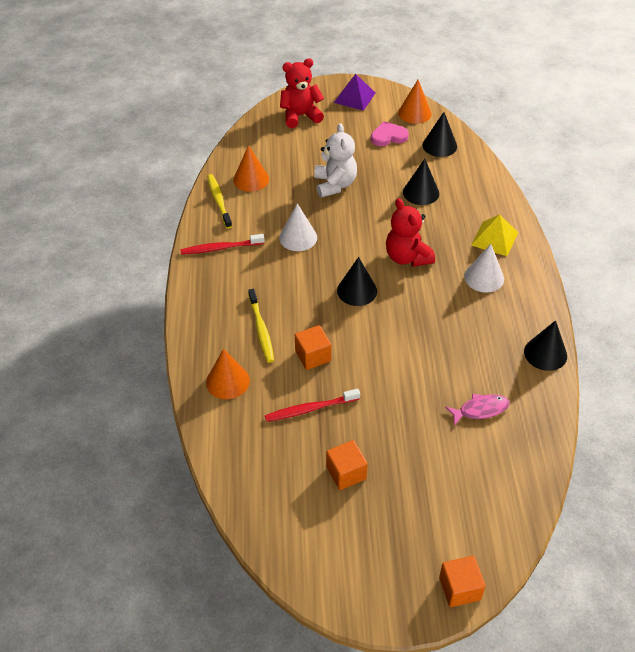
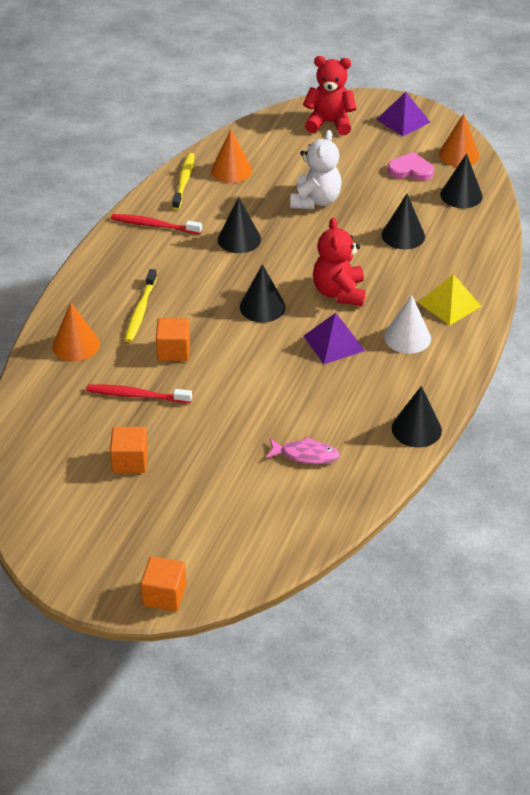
camera: 25 degrees right, 5 degrees down
white cone [279,203,317,251] -> black cone [218,197,261,253]
none -> purple pyramid [304,313,365,364]

